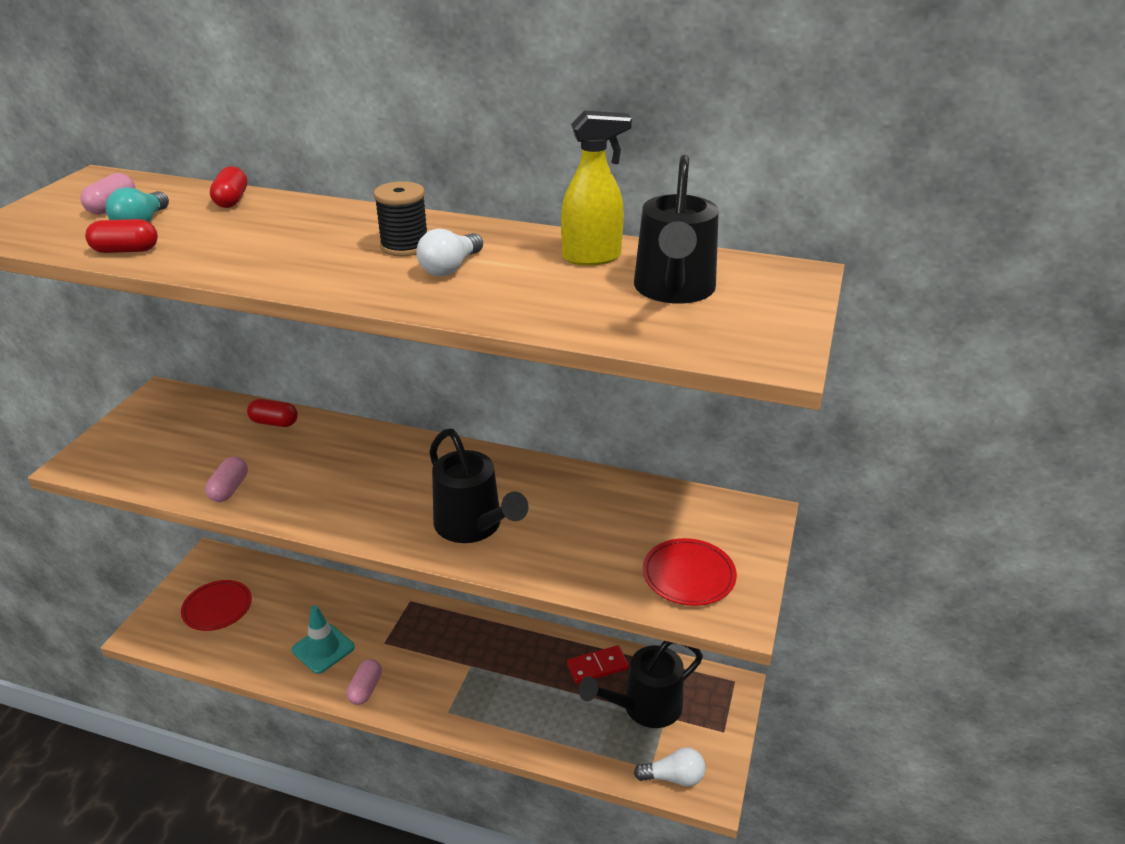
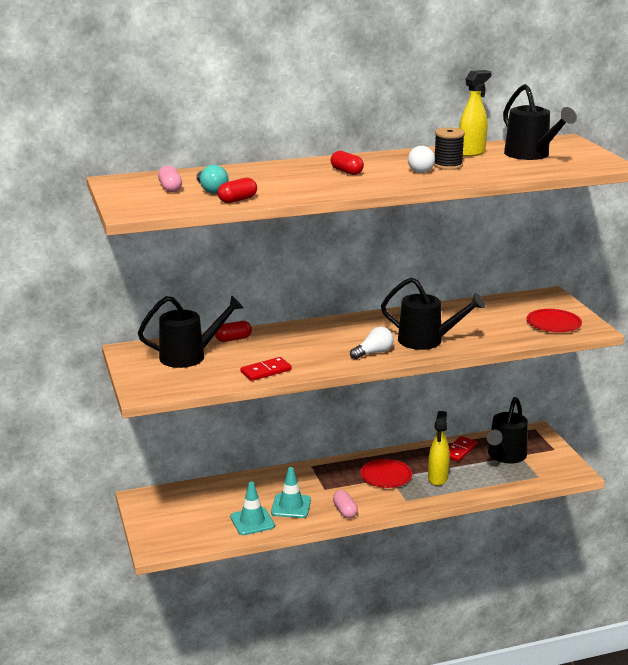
camera: 35 degrees left, 10 degrees down
red plate [181,580,252,631] -> red plate moved to [360,459,412,488]
pink capsule [205,457,248,502] -> red domino [240,357,292,381]
red capsule [210,166,247,208] -> red capsule moved to [330,151,364,175]
black spool [374,181,427,256] -> black spool moved to [434,127,465,170]
white light bulb [634,747,705,787] -> white light bulb moved to [350,327,394,359]
none -> black watering can [138,295,243,368]
none -> turquoise traffic cone [230,482,275,535]
none -> yellow spray bottle [428,411,450,486]

